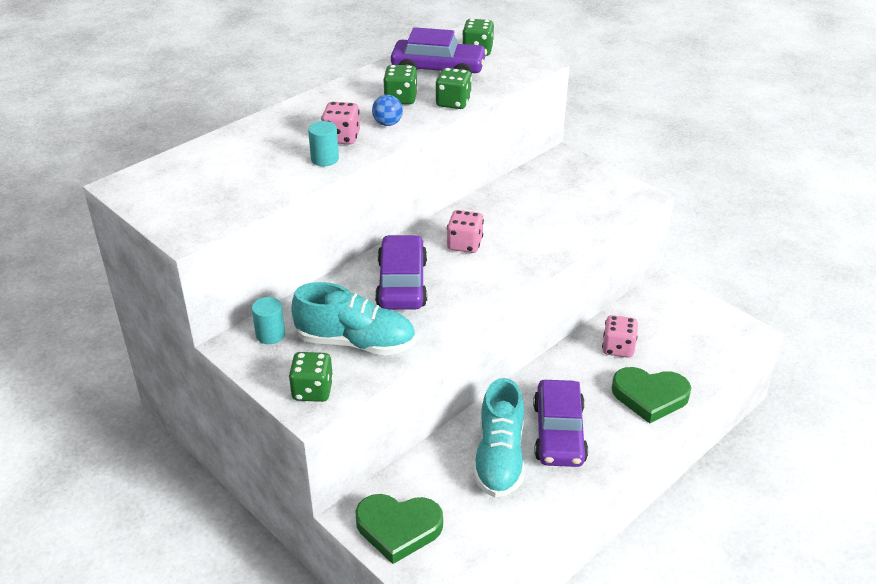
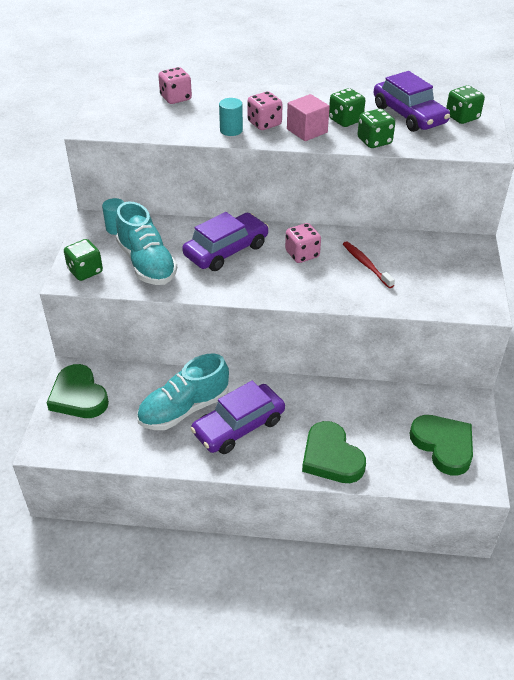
camera: 50 degrees right, 5 degrees up
blue ball [372,95,403,126] -> pink cube [287,94,330,141]
pink dice [602,315,638,358] -> pink dice moved to [158,67,192,104]
none -> red toothbrush [343,241,395,288]
none -> green heart [410,415,473,476]

